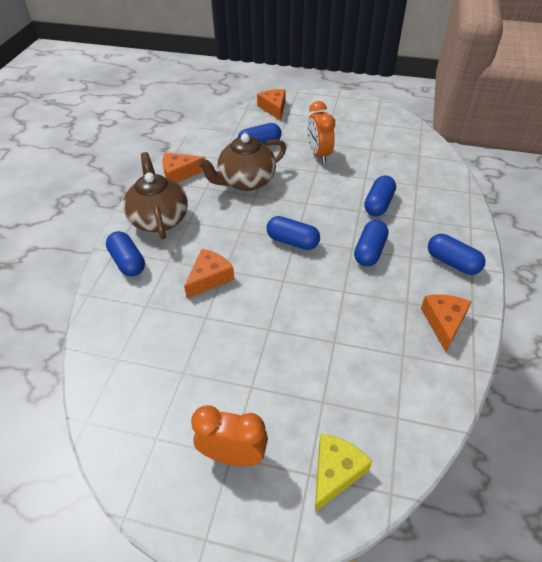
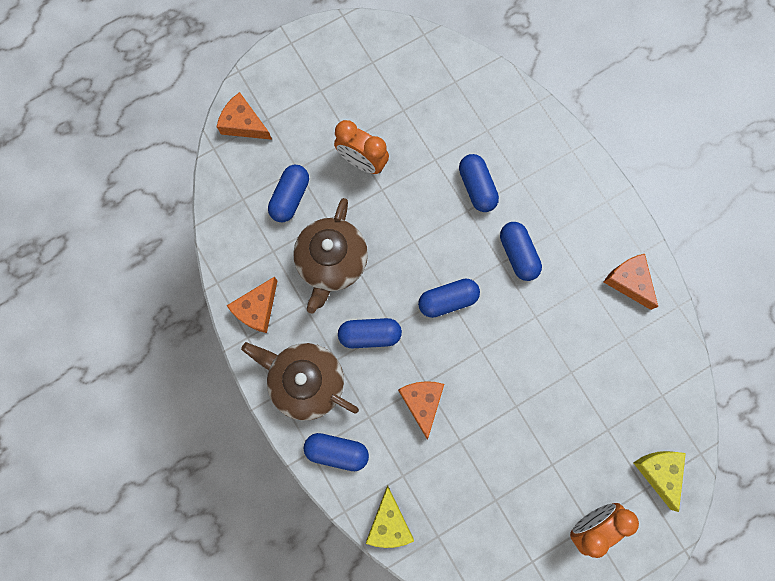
camera: 45 degrees left, 30 degrees up
blue capsule [428,234,486,275] -> blue capsule moved to [338,318,402,348]
none -> yellow cheese [366,485,414,548]

